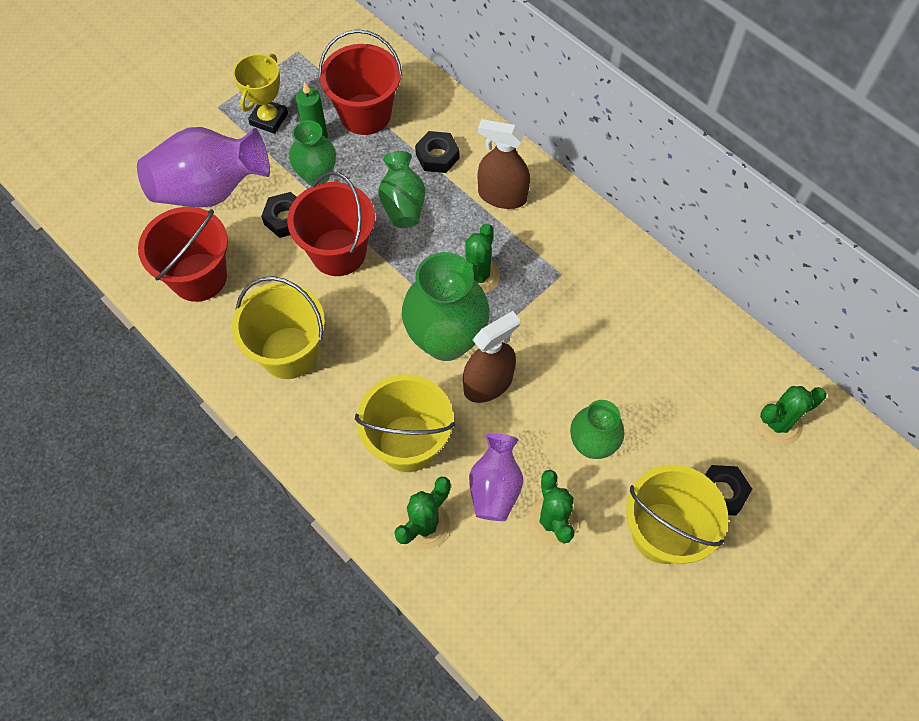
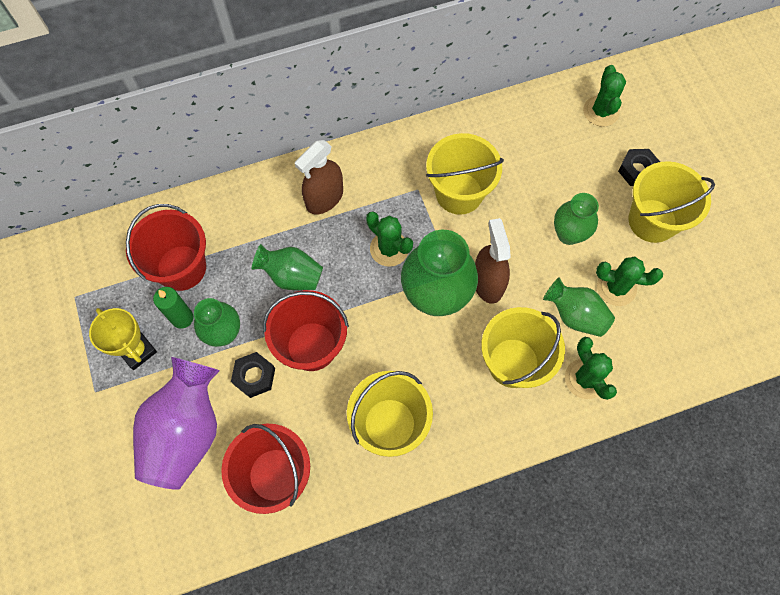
camera: 65 degrees left, 5 degrees up
black nut [415,131,459,173] -> none
purple vase [469,433,523,521] -> green vase [543,277,615,337]
none -> yellow bucket [426,133,504,215]

